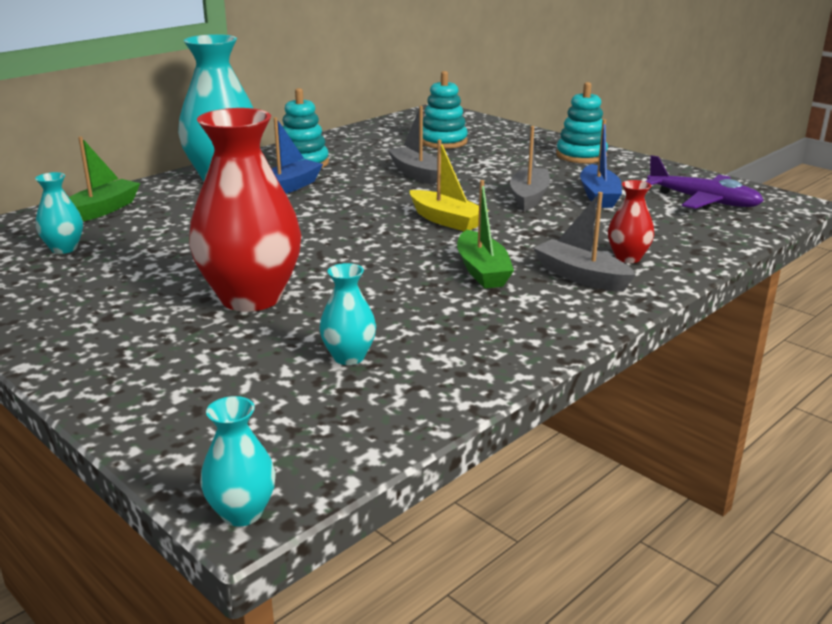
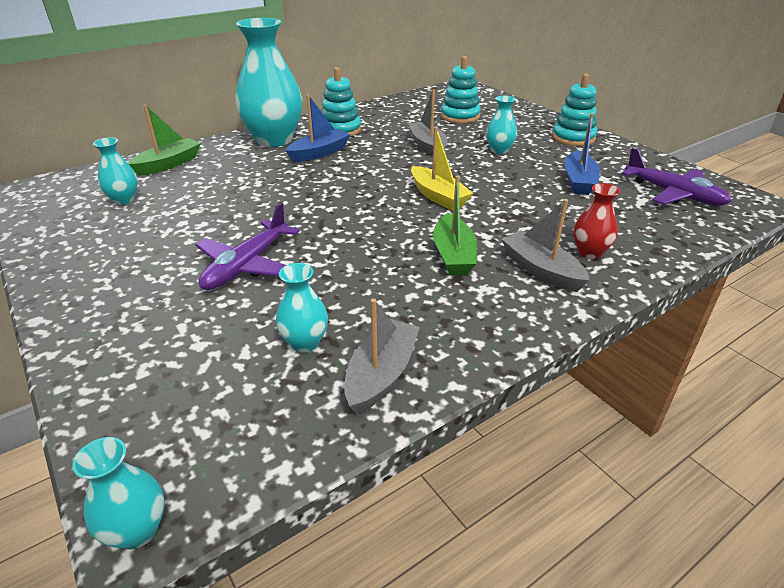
camera: 10 degrees right, 10 degrees up
red vase [189,108,301,312] -> purple plane [195,203,300,290]
grey boat [510,126,550,212] -> grey boat moved to [344,299,420,414]
none -> turquoise vase [486,95,517,154]

